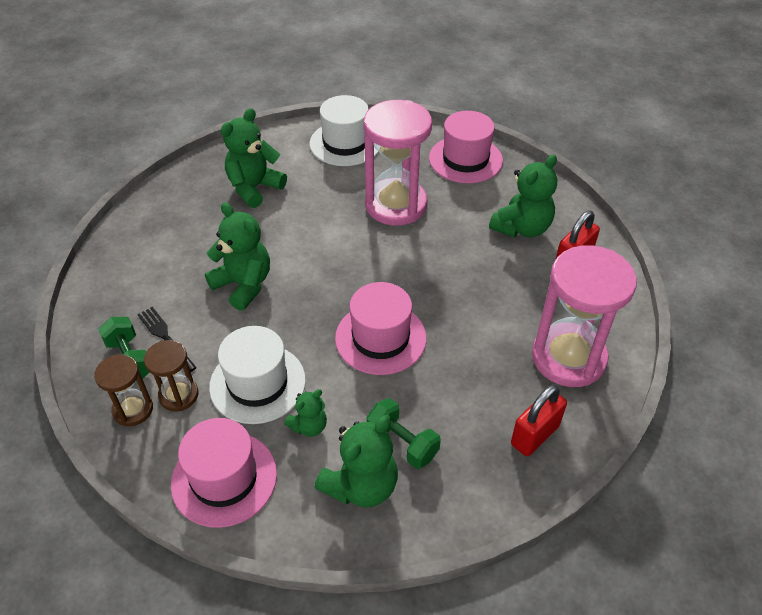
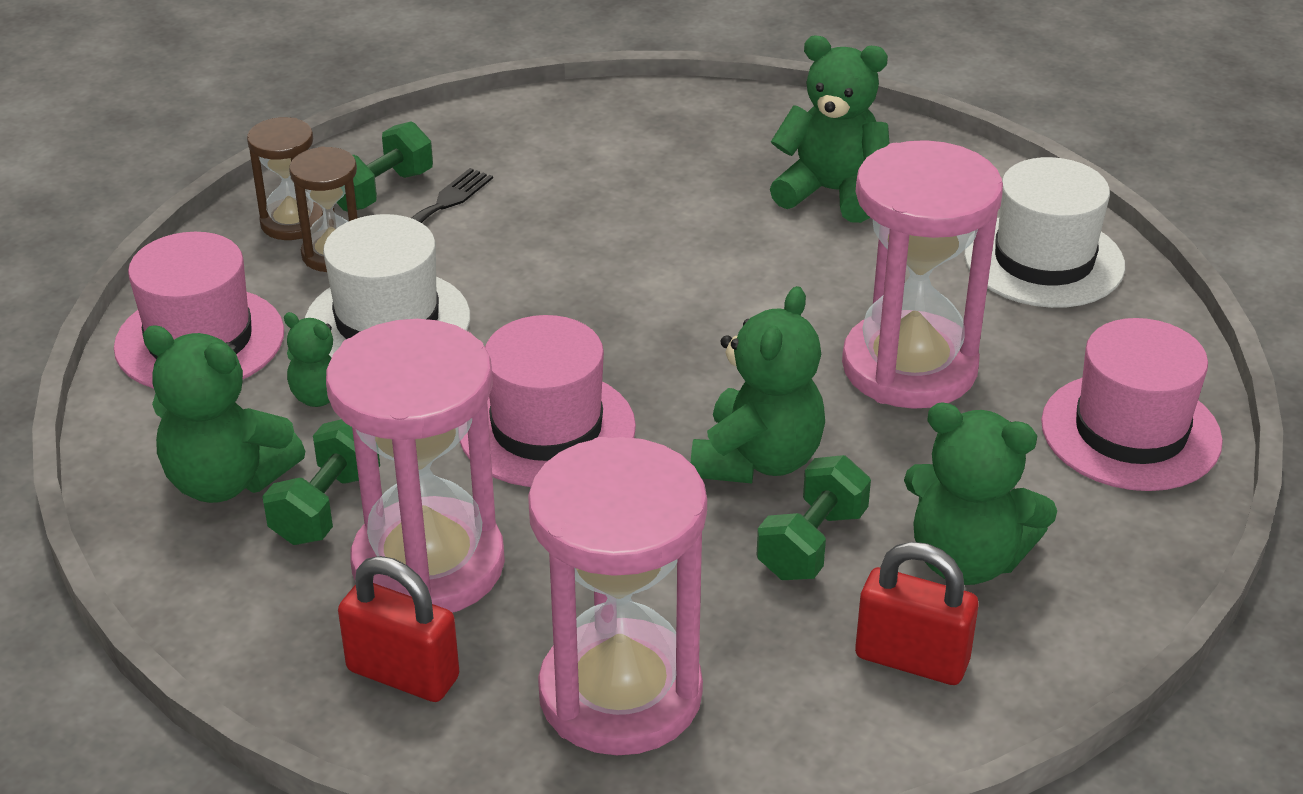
camera: 70 degrees right, 10 degrees down
green teddy bear [205,203,270,311] -> green teddy bear moved to [691,286,825,483]
none -> pink hourglass [326,319,505,613]
none -> green dumbbell [757,455,871,580]

